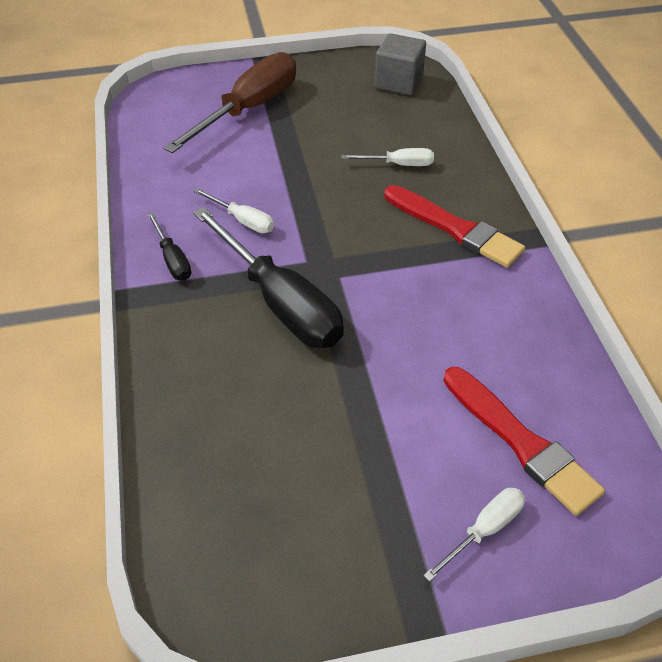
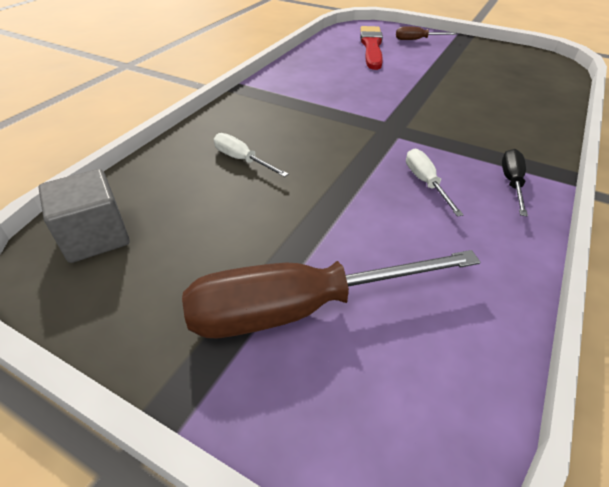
camera: 140 degrees left, 5 degrees down
black screwdriver [193,207,344,348] -> none
red brush [384,185,525,268] -> none
white screwdriver [423,488,525,582] -> brown screwdriver [396,26,458,40]

